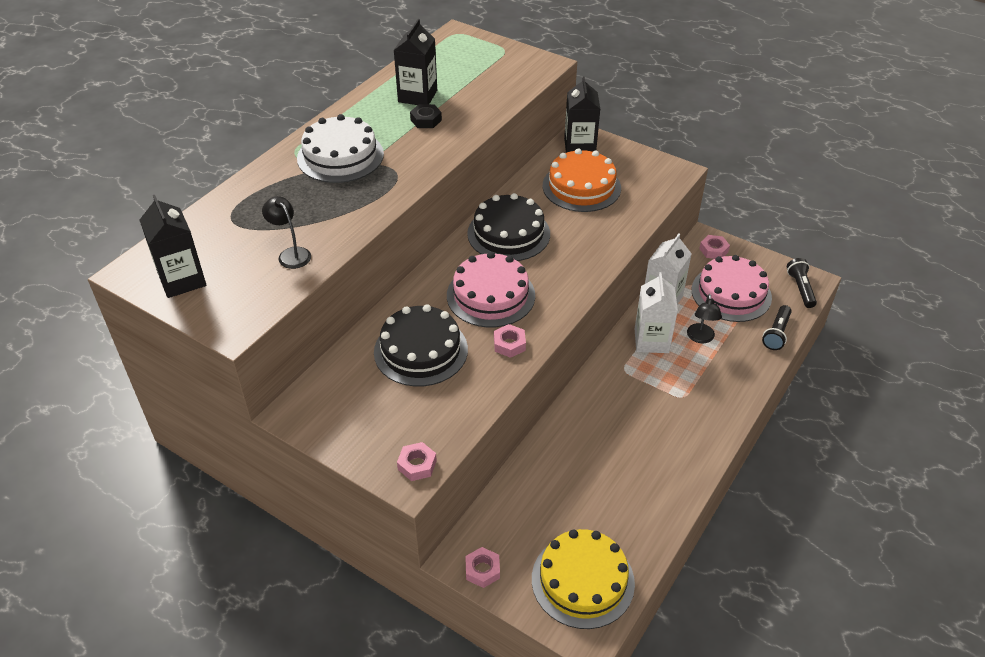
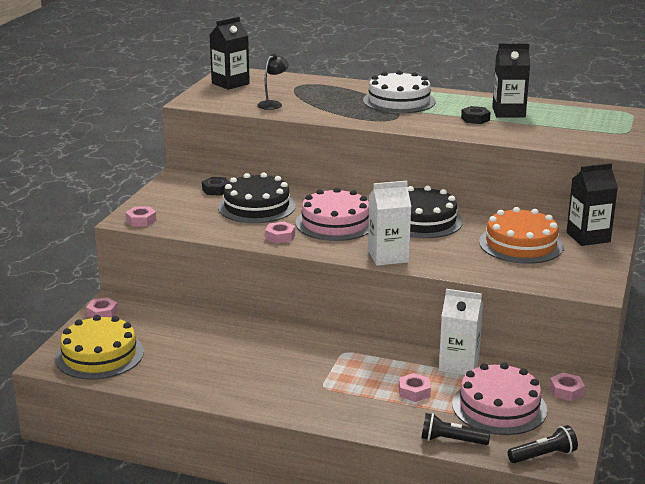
camera: 75 degrees right, 20 degrees down
white carton [635,272,678,353] -> white carton moved to [368,181,411,266]
black lamp [687,294,722,343] -> pink nut [399,373,431,402]
none -> black nut [202,177,229,196]

